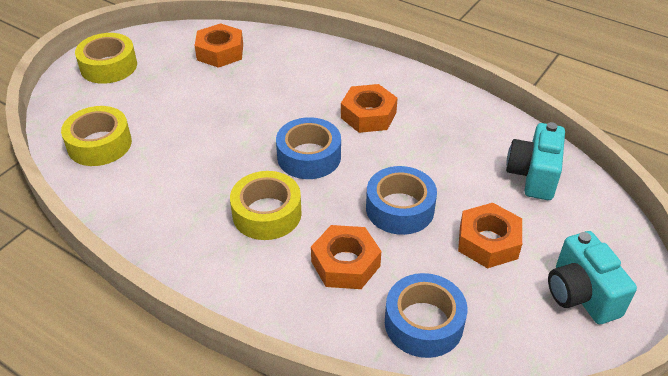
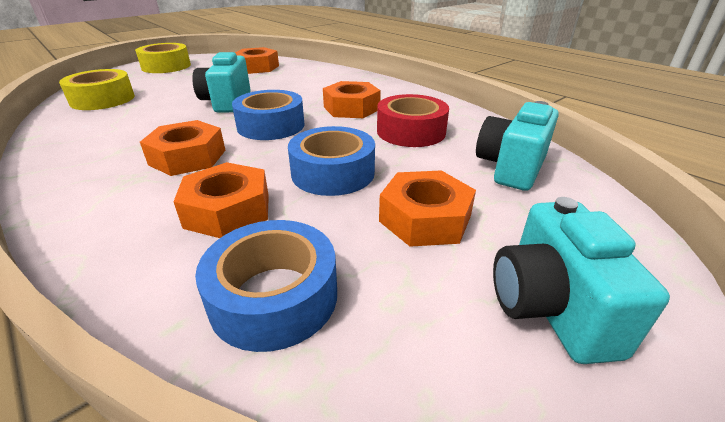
camera: 15 degrees right, 10 degrees down
yellow tape [230,171,302,240] -> orange nut [140,120,225,176]
none -> turquoise camera [192,52,250,113]
none -> red tape [377,94,449,147]

